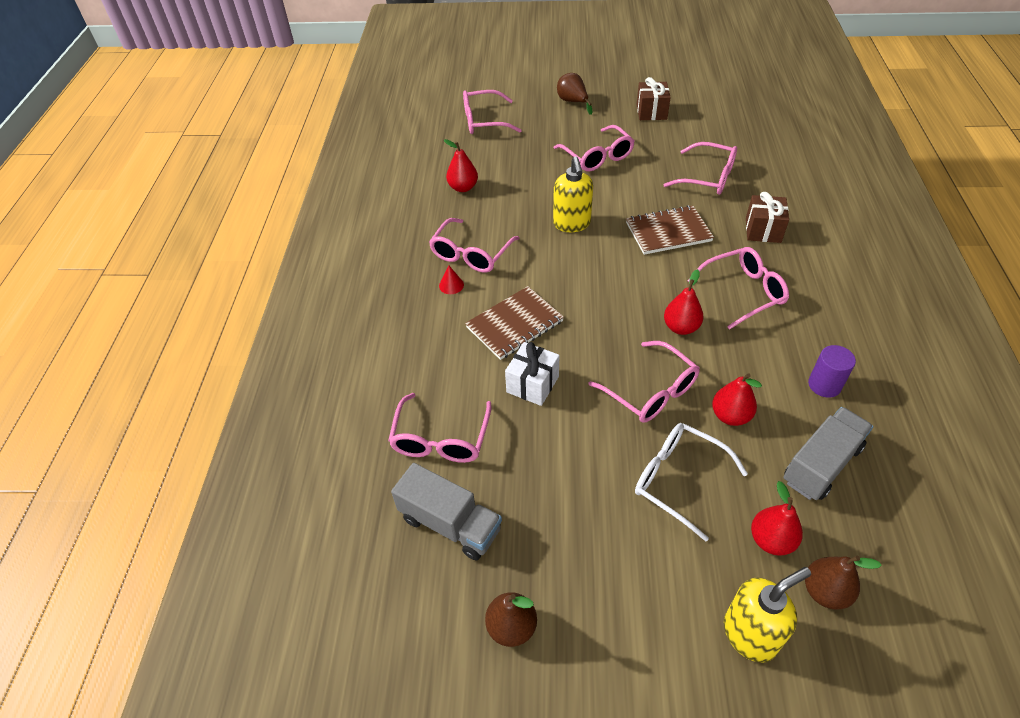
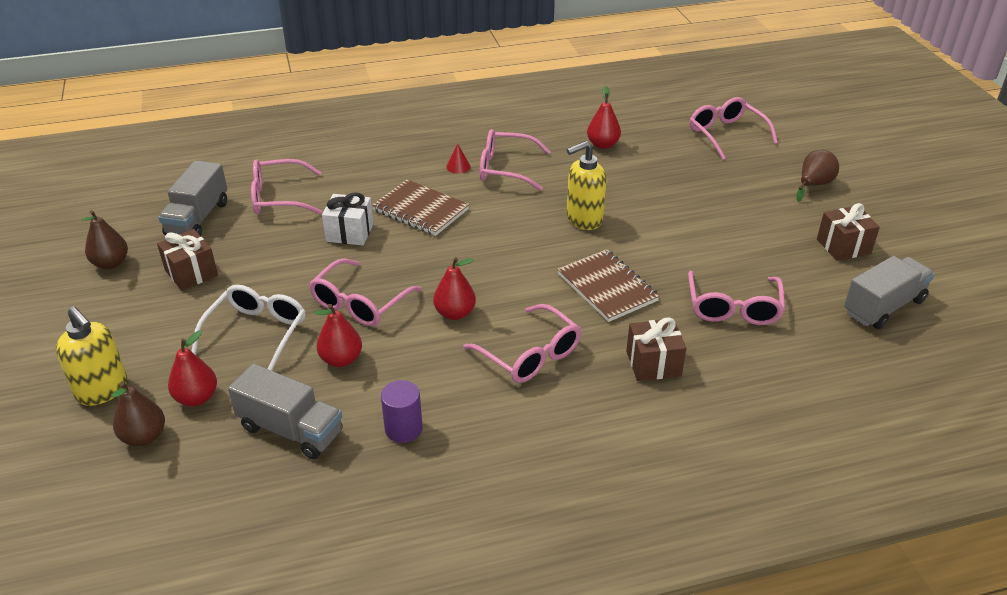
camera: 70 degrees right, 10 degrees down
pink glasses [554,125,635,172] -> none
none -> brown gift [157,229,218,291]
none -> grey truck [844,256,935,329]

